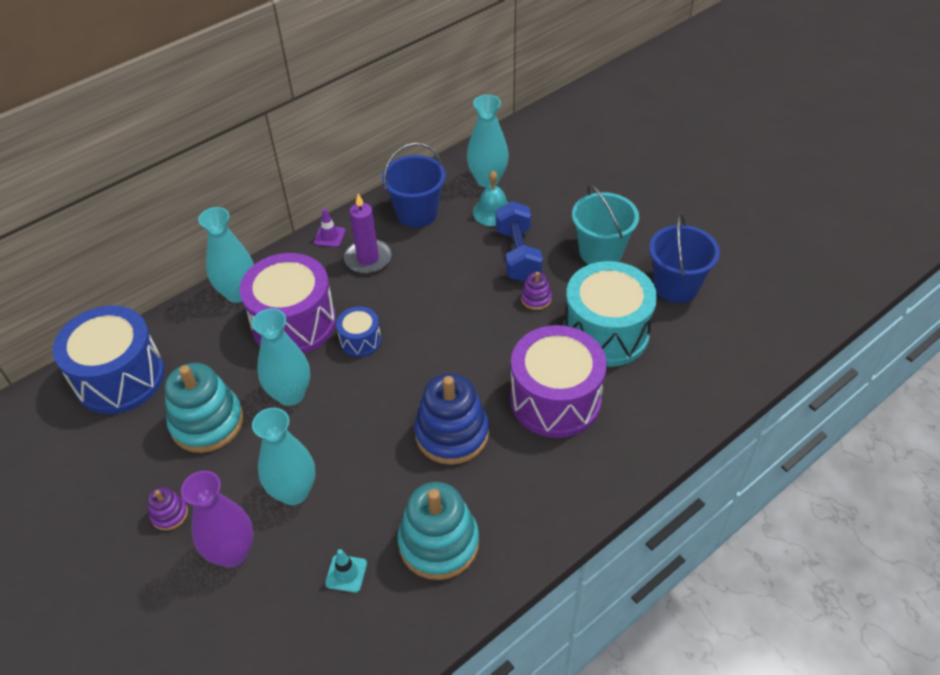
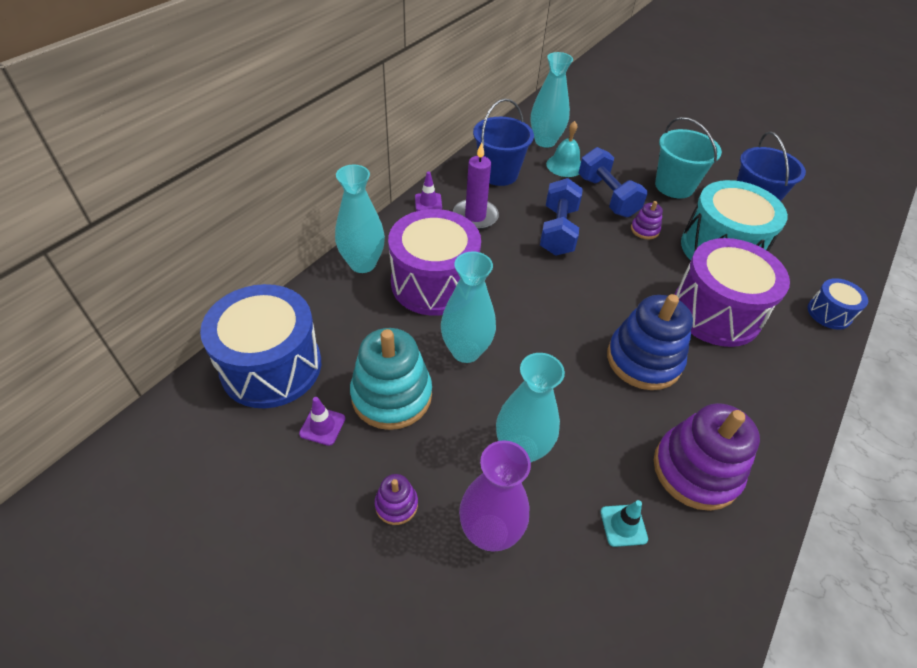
camera: 20 degrees left, 0 degrees up
blue drum [336,307,381,357] -> blue drum moved to [808,278,868,329]
turquoise stacking toy [397,482,479,580] -> purple stacking toy [654,403,760,511]
none -> purple traffic cone [299,397,346,446]
none -> blue dumbbell [540,178,583,256]

